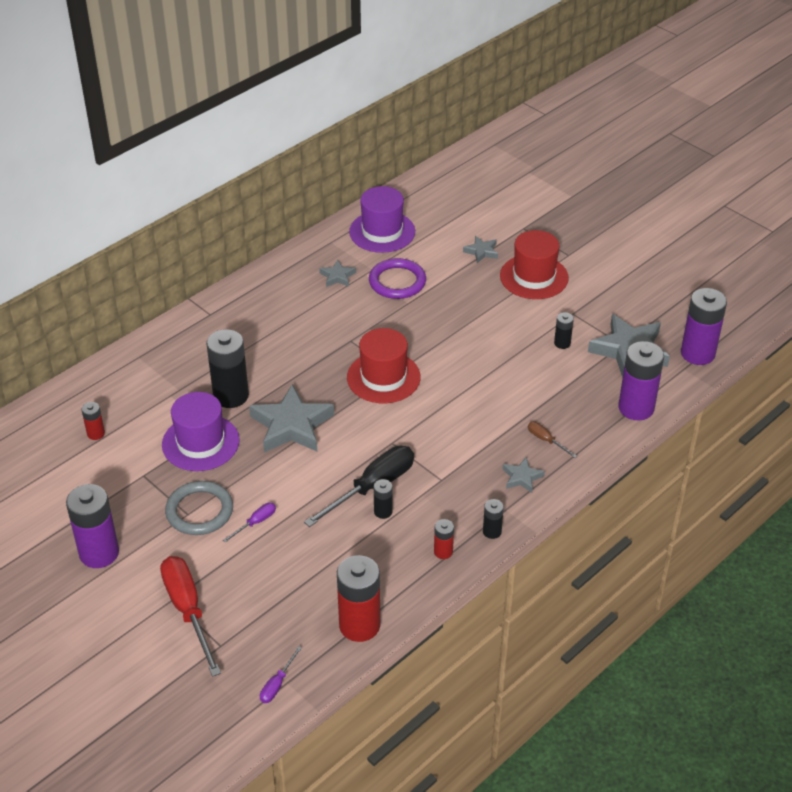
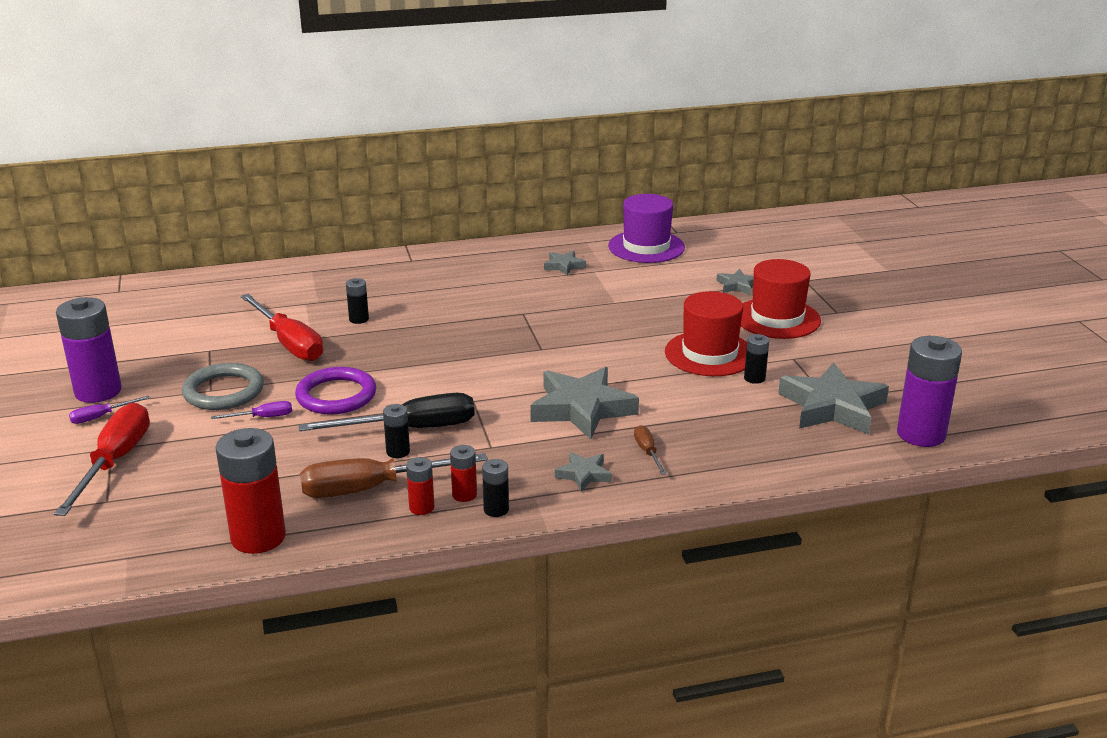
camera: 30 degrees right, 15 degrees down
red battery [81,402,105,440] -> red battery moved to [450,445,477,502]
purple hat [162,392,240,471] -> red screwdriver [241,294,323,361]
black battery [206,329,249,408] -> black battery [346,278,369,324], size x0.48
grey star [249,384,334,453] -> grey star moved to [530,367,639,439]
purple screwdriver [260,646,302,703] -> purple screwdriver moved to [69,395,150,424]
red hat [347,328,421,403] -> red hat moved to [665,291,747,376]
purple ring [369,258,426,299] -> purple ring moved to [295,367,376,414]
purple battery [619,341,664,420] -> none
none -> brown screwdriver [300,453,488,498]

